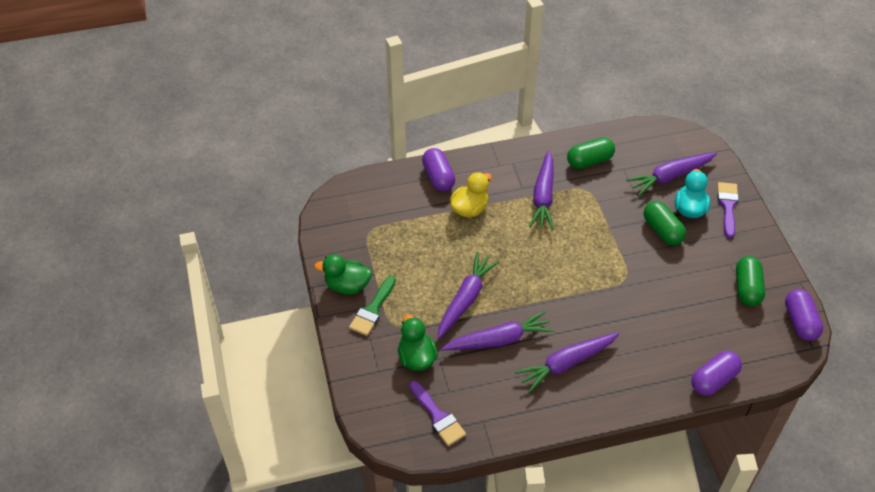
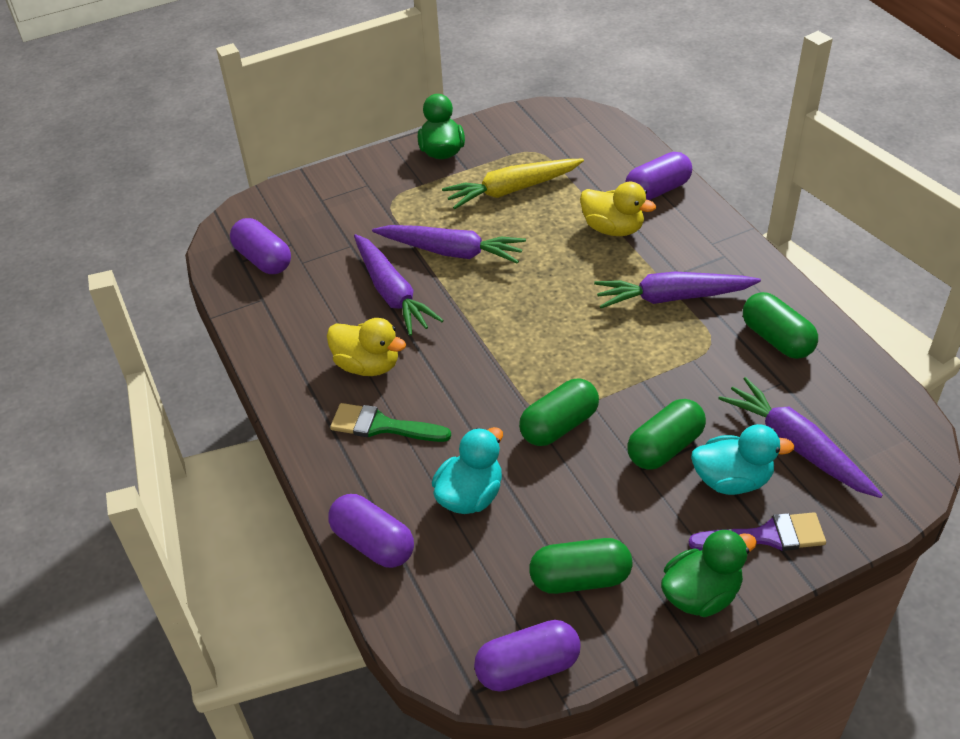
camera: 80 degrees right, 5 degrees down
green brush [349,276,396,336] -> green brush moved to [330,403,451,442]
green duck [398,314,438,371] -> green duck moved to [661,529,757,617]
purple brush [410,381,466,446] -> purple capsule [230,218,291,274]
purple carrot [515,332,619,393] -> yellow duck [327,318,406,376]
none -> turquoise duck [432,427,503,514]
none -> yellow carrot [442,159,584,209]
none -> green capsule [519,378,599,446]

